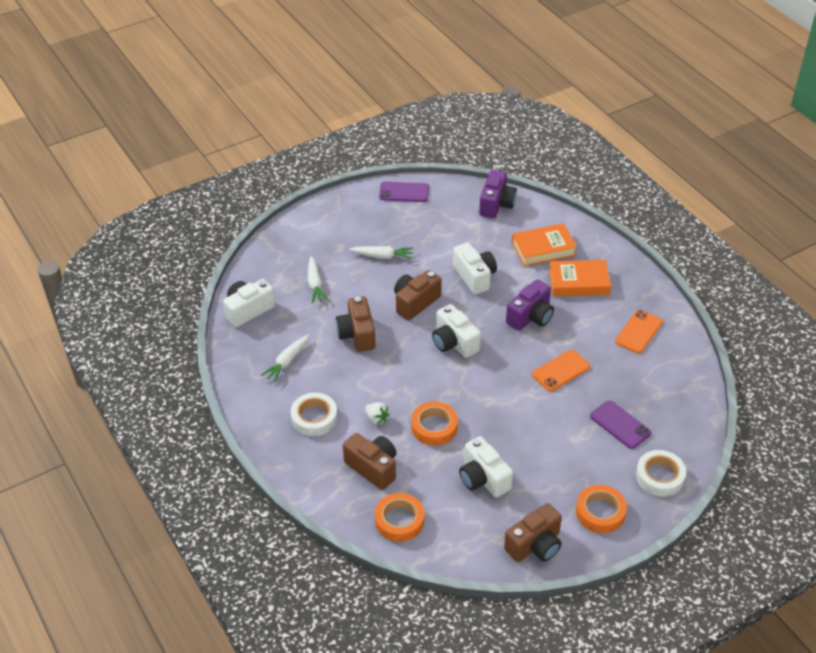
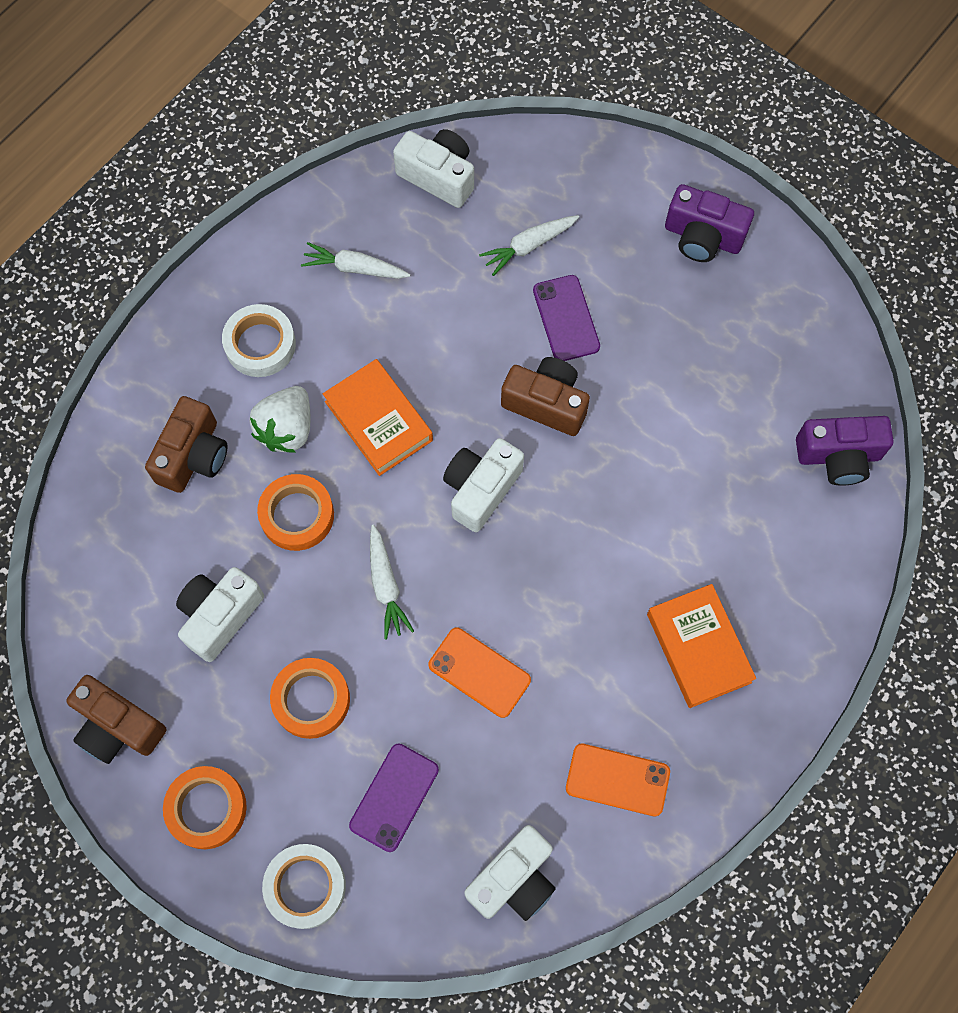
camera: 70 degrees right, 25 degrees up
brown camera [336,297,376,352] -> none
white carrot [349,246,413,259] -> white carrot moved to [370,525,414,639]
white strawberry [365,402,389,424] -> white strawberry [249,386,310,453], size x1.74
orange tape [375,493,424,542] -> orange tape moved to [270,658,350,739]
purple phone [379,182,429,202] -> purple phone moved to [533,275,600,361]
white camera [453,243,497,294] -> white camera moved to [464,825,556,921]
purple camera [506,279,554,331] -> purple camera moved to [665,184,754,262]
orange book [512,223,577,266] -> orange book moved to [323,359,433,476]

